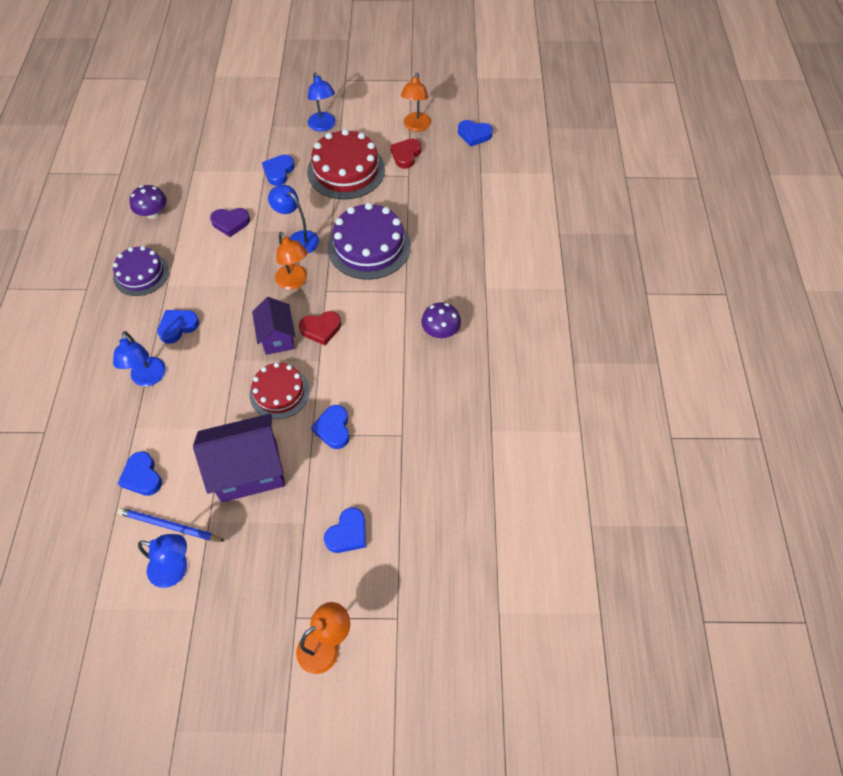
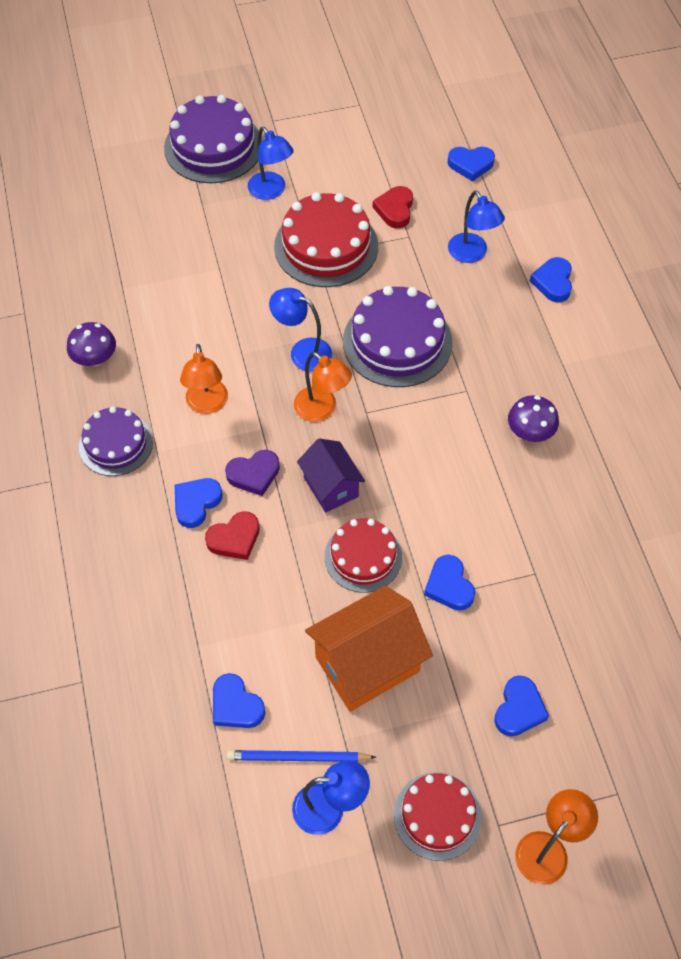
camera: 15 degrees left, 0 degrees up
blue lamp [113,331,166,386] -> blue lamp moved to [448,190,505,263]
purple house [193,414,285,502] -> orange house [305,586,433,712]
purple heart [210,208,250,237] -> purple heart moved to [225,450,280,496]
blue heart [262,155,295,186] -> blue heart moved to [530,257,572,302]
red heart [299,311,341,345] -> red heart moved to [205,511,260,560]
orange lamp [401,72,431,132] -> orange lamp moved to [180,344,228,414]
none -> purple cake [164,95,262,183]
none -> red cake [394,772,481,861]

